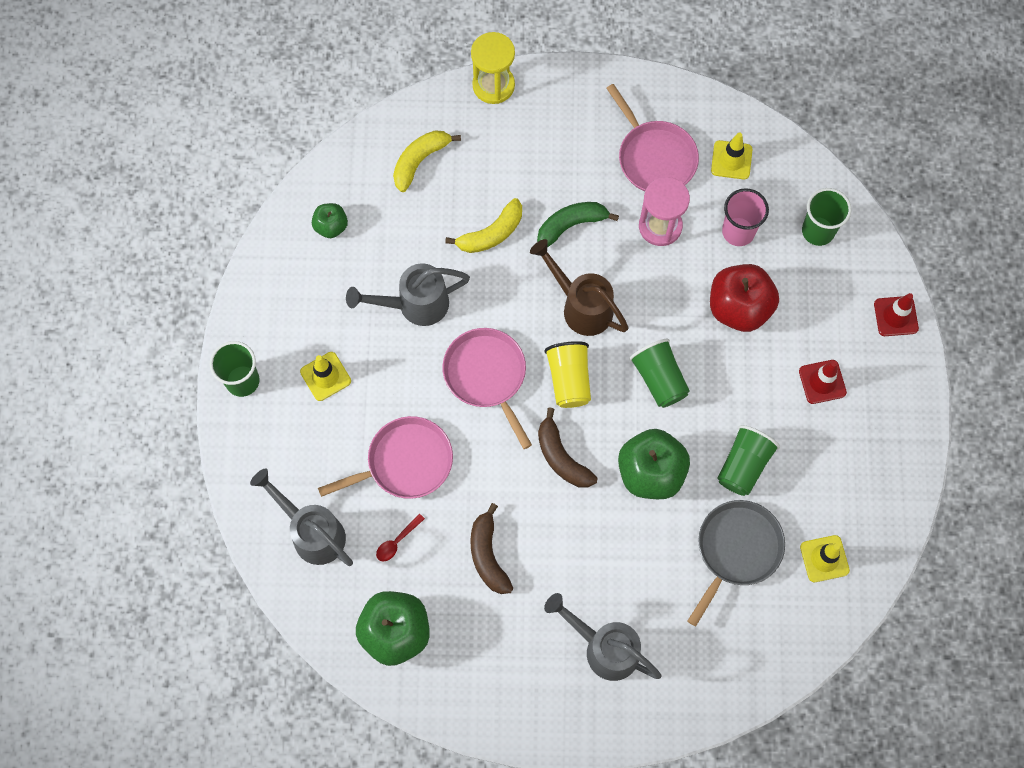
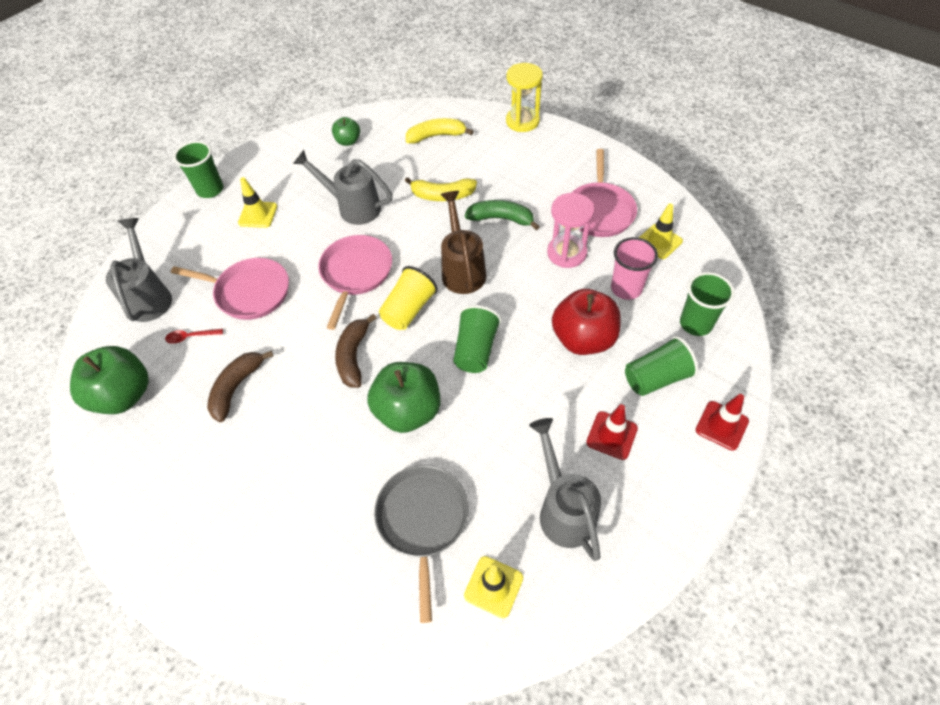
camera: 40 degrees right, 15 degrees down
grey watering can [544,593,662,681] -> grey watering can moved to [529,418,601,561]
grey pan [688,500,785,626] -> grey pan turned 75 degrees counterclockwise [374,465,469,623]
green cup [718,425,780,496] -> green cup moved to [625,336,699,396]

